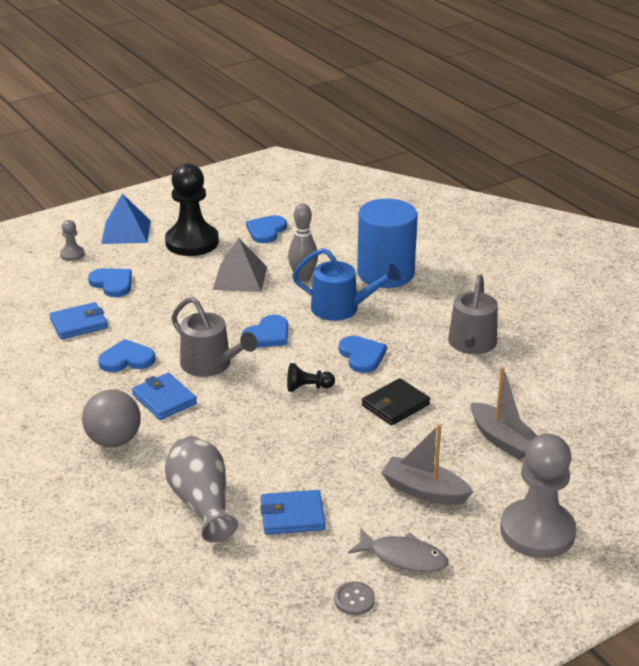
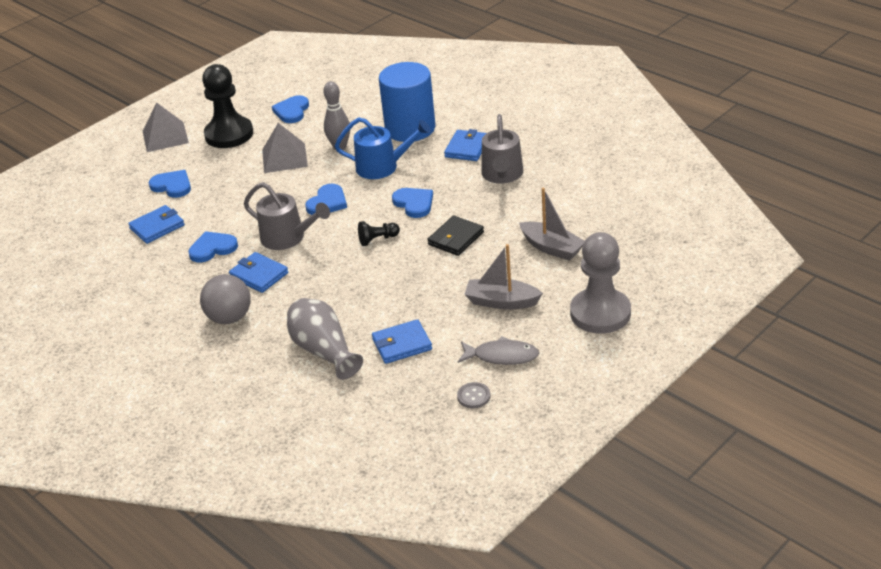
camera: 10 degrees left, 5 degrees up
grey pawn [60,220,85,261] -> none
blue pyramid [101,193,151,244] -> grey pyramid [143,103,189,152]
none -> blue wallet [444,129,487,161]

